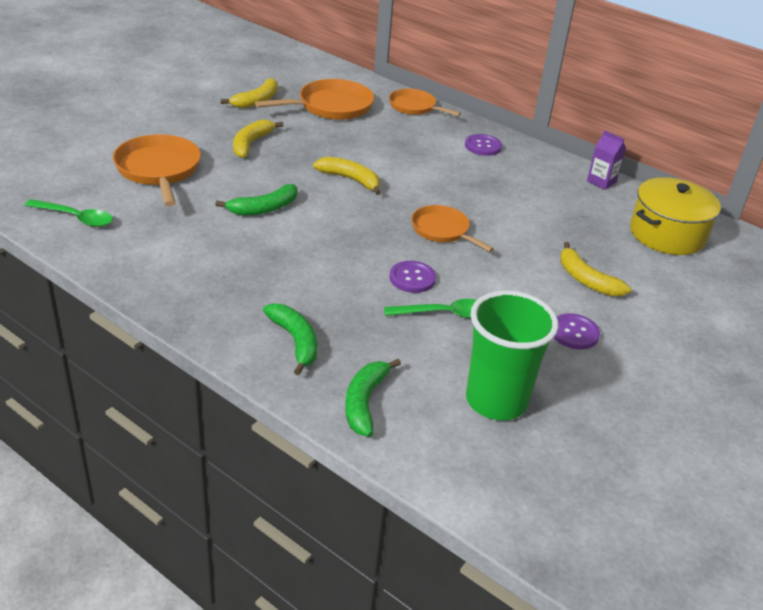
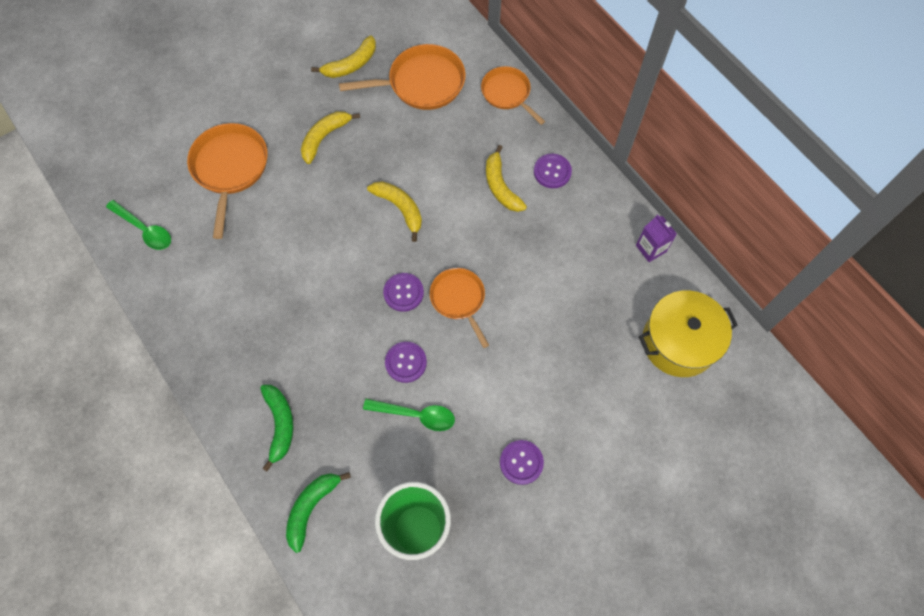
camera: 20 degrees right, 30 degrees up
green banana [215,184,297,216] -> none
yellow banana [560,242,631,296] -> yellow banana moved to [486,145,527,212]
none -> purple button [383,273,424,312]

